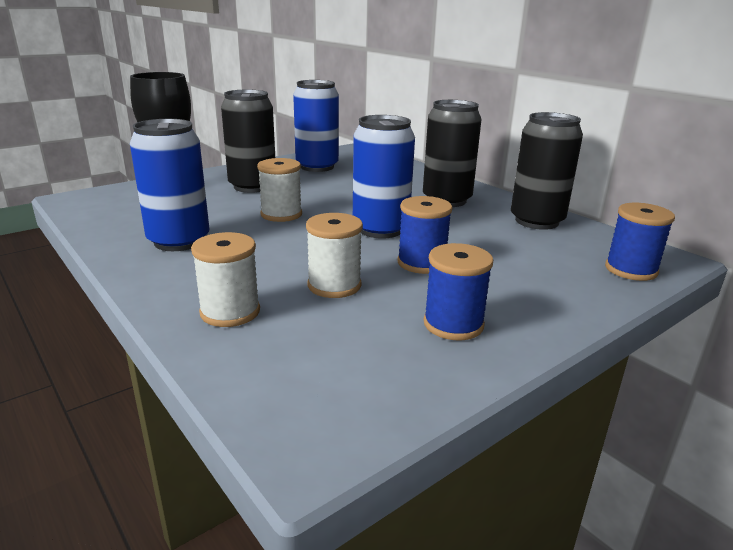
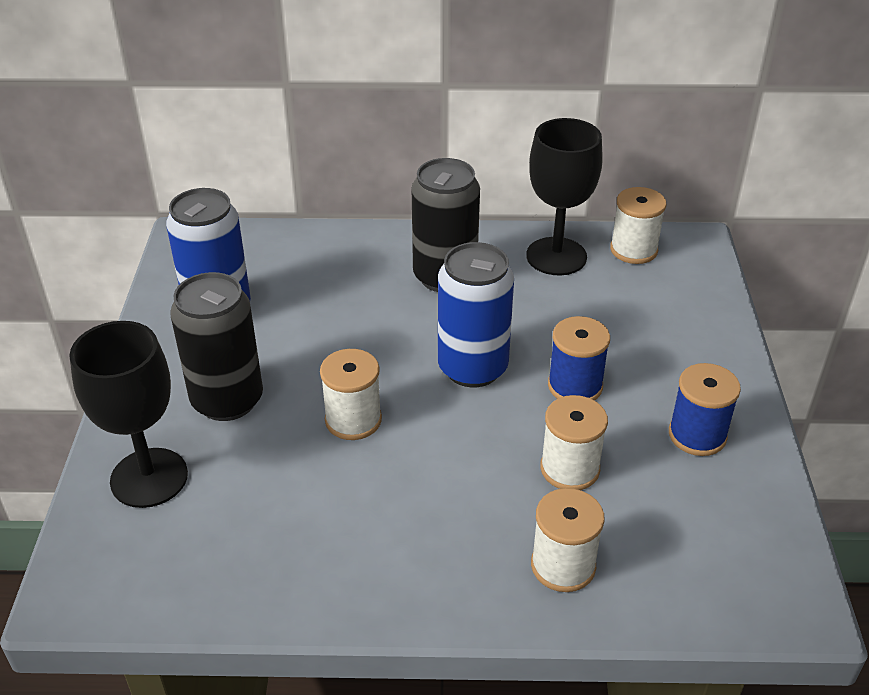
camera: 50 degrees left, 15 degrees up
blue can [130,119,209,251] -> none
black can [511,112,583,230] -> black goblet [526,118,603,275]
blue spool [605,203,675,281] -> none
none -> white spool [610,187,666,264]

